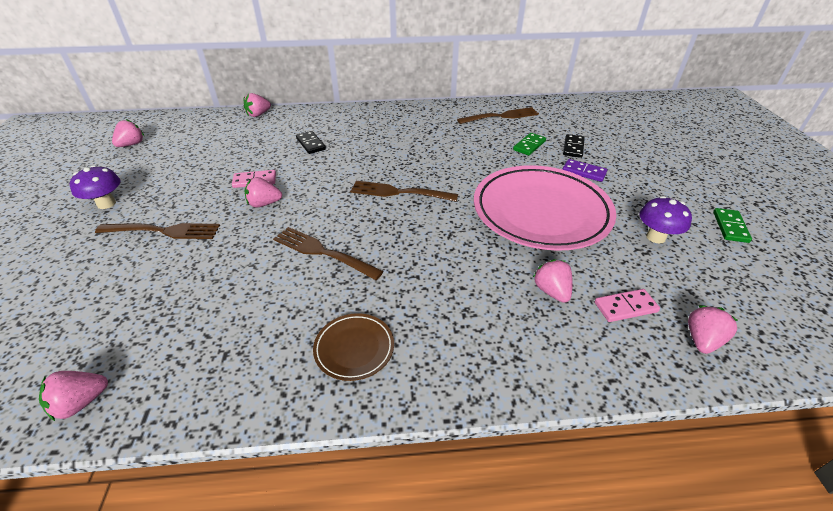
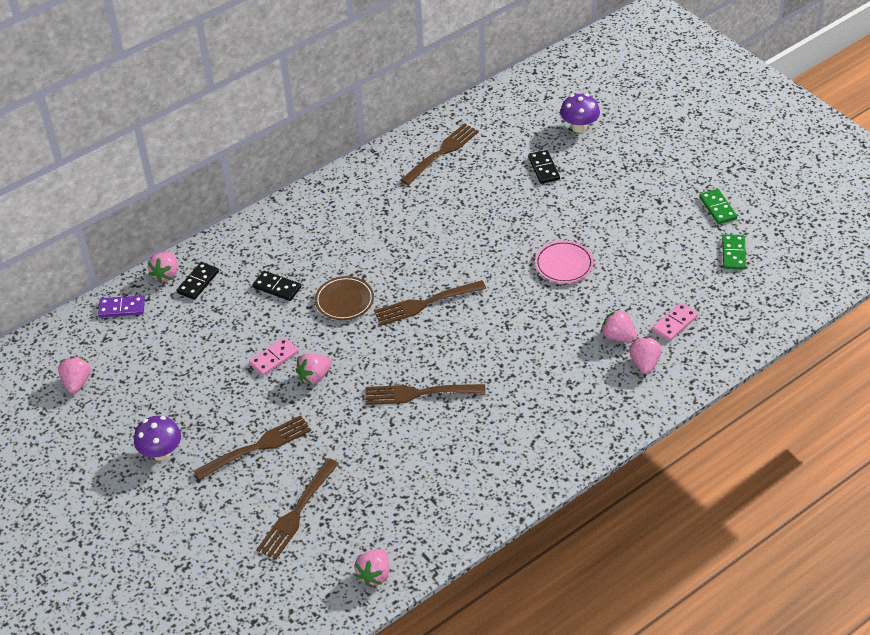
camera: 30 degrees left, 5 degrees up
brown plate [313,313,394,381] -> brown plate moved to [315,276,374,320]
pink plate [474,165,616,251] -> pink plate [535,241,594,283], size x0.43
green domino [513,133,546,155] -> green domino moved to [722,234,746,270]
purple domino [562,159,607,182] -> purple domino moved to [98,295,145,317]
purple mushroom [640,196,692,244] -> purple mushroom moved to [560,94,600,133]
pink strawberry [688,305,738,354] -> pink strawberry moved to [629,337,662,374]
none -> black domino [176,262,219,300]
none -> brown fork [256,458,339,560]

